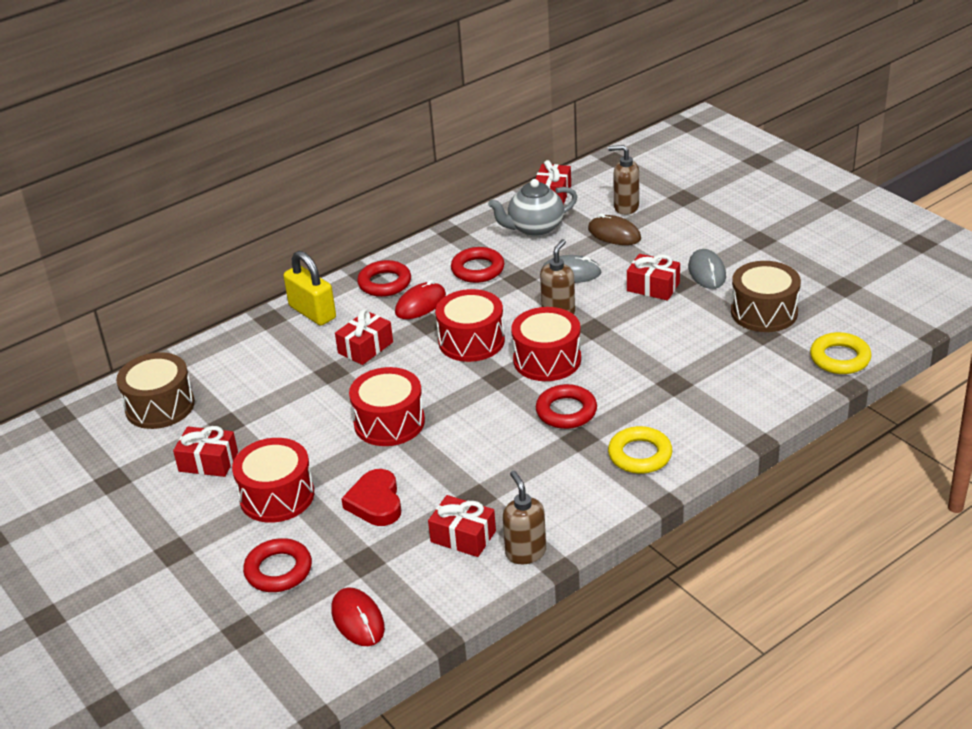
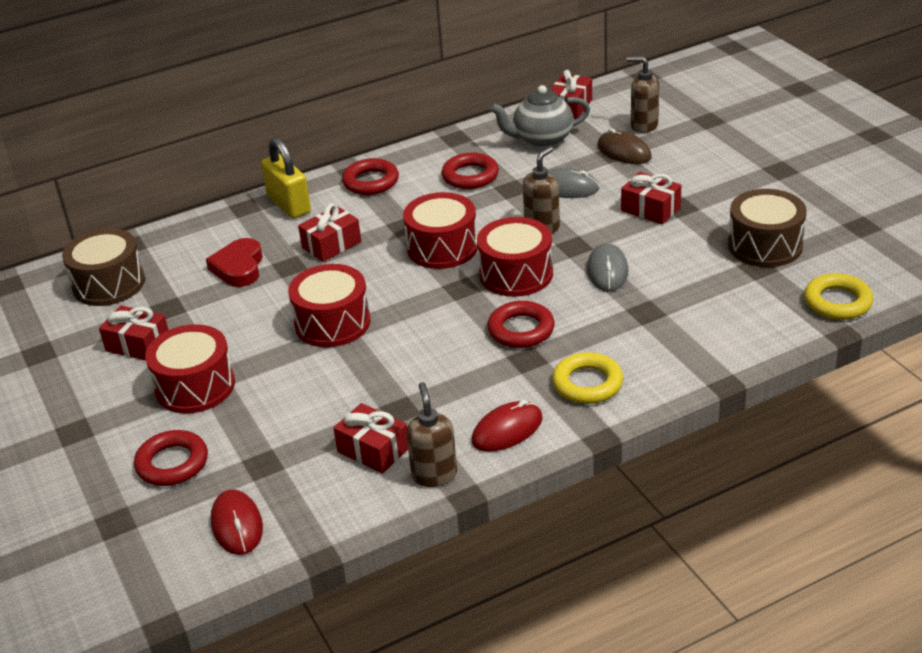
camera: 10 degrees right, 0 degrees up
red heart [341,469,401,526] -> red heart moved to [206,238,263,287]
red mouse [395,280,446,319] -> red mouse moved to [472,400,543,452]
grey mouse [688,249,726,289] -> grey mouse moved to [587,243,628,292]

